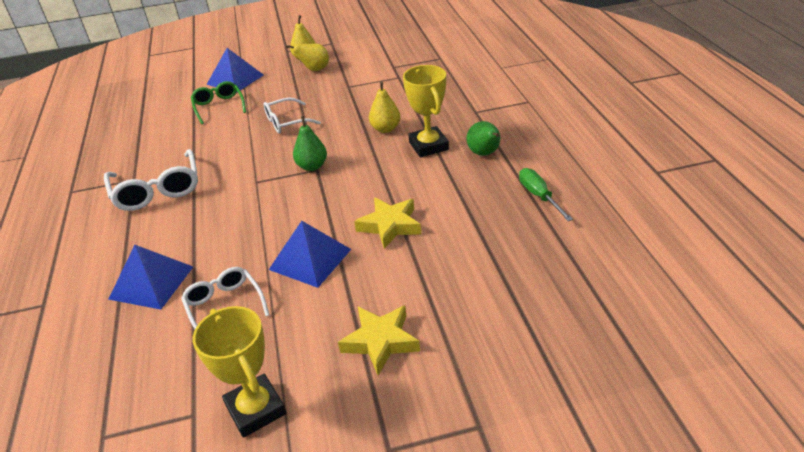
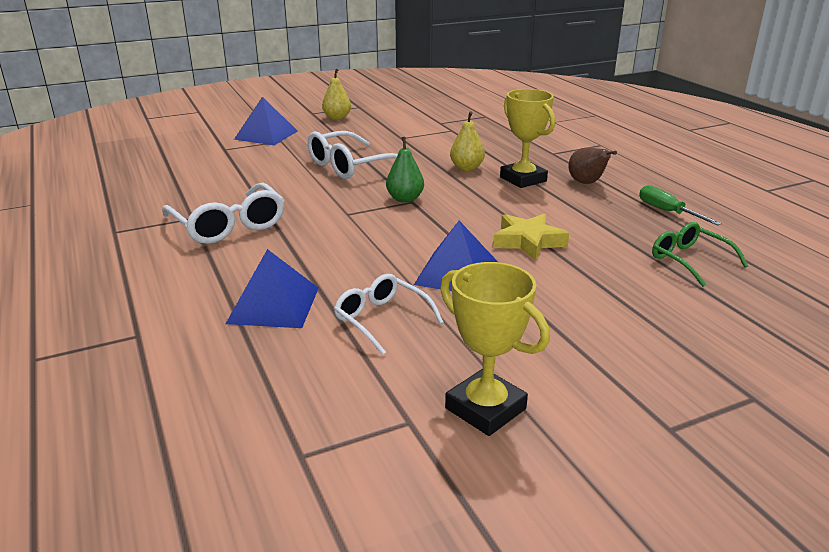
camera: 15 degrees left, 10 degrees down
green glasses [191,81,246,124] -> green glasses moved to [652,222,748,287]
white glasses [264,97,321,134] -> white glasses [308,131,398,179], size x1.52
yellow pear [285,44,329,71] -> none
yellow star [338,306,420,375] -> none
green pear [466,121,500,156] -> brown pear [569,148,617,184]

